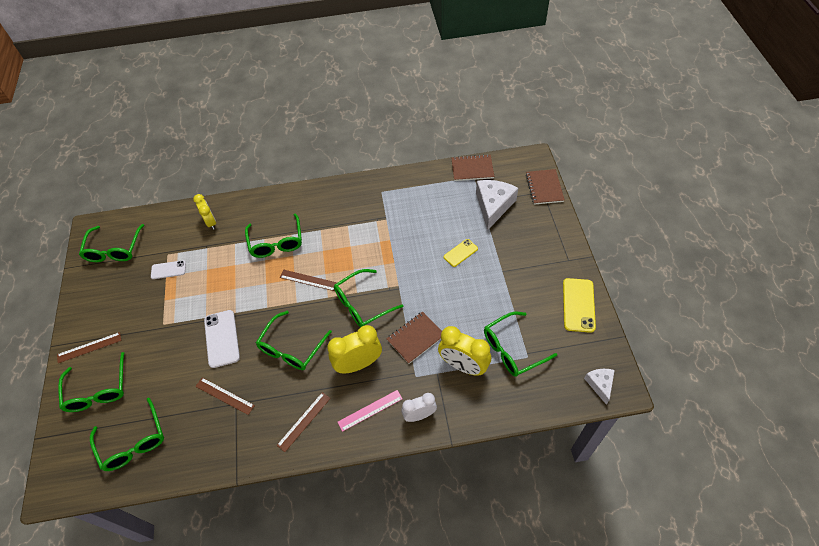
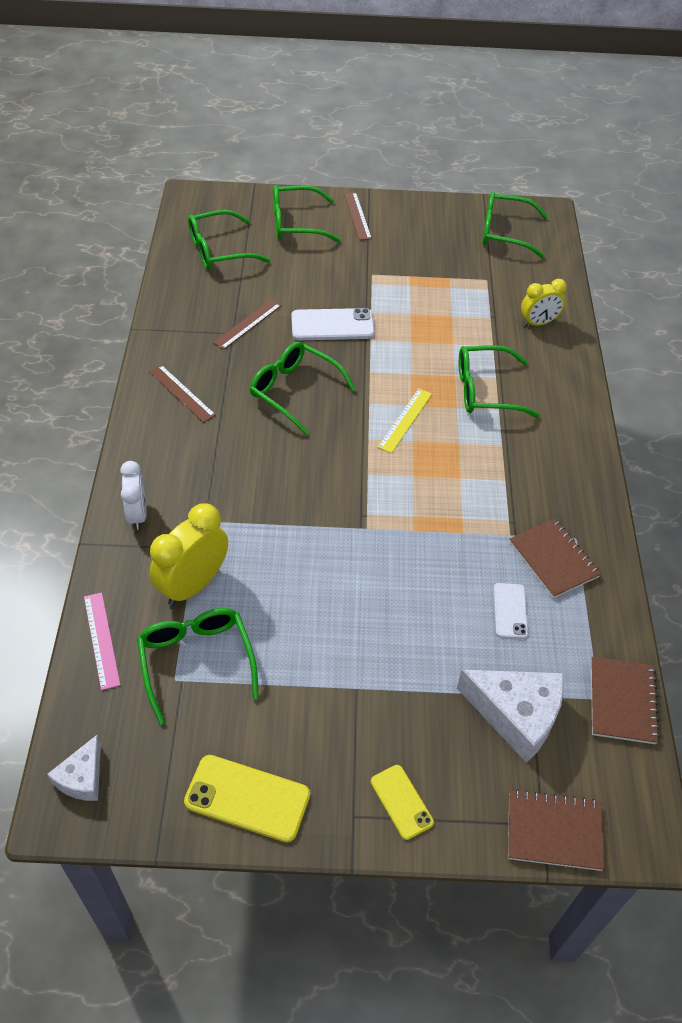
camera: 95 degrees right, 5 degrees down
white phone [151,260,186,279] -> white phone moved to [493,583,528,639]
brown ruler [280,270,337,291] -> yellow ruler [378,388,432,453]
yellow clock [327,325,382,373] -> none
green glasses [334,269,403,328] -> none
pink ruler [338,390,402,432] -> pink ruler moved to [84,592,120,690]
brown notebook [386,311,442,364] -> brown notebook moved to [509,519,601,598]
yellow phone [443,239,478,267] -> yellow phone moved to [371,765,434,840]
white cheese [584,369,615,405] -> white cheese turned 105 degrees clockwise [47,735,101,801]

